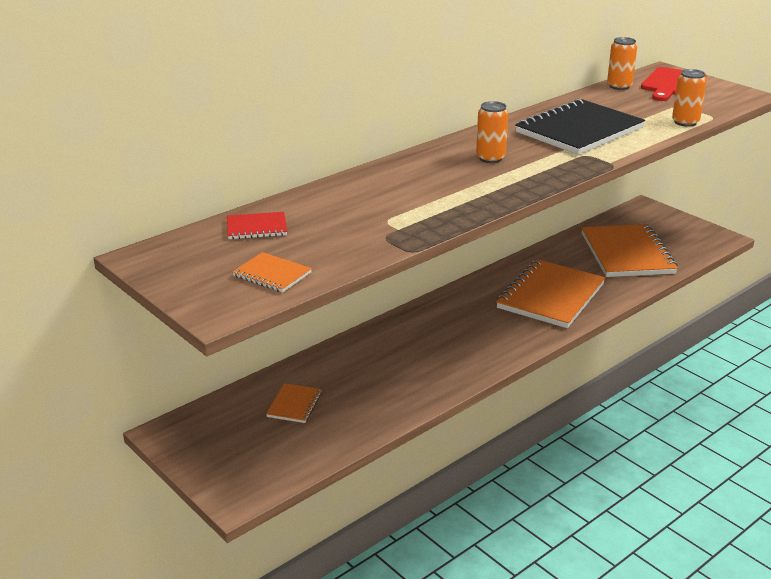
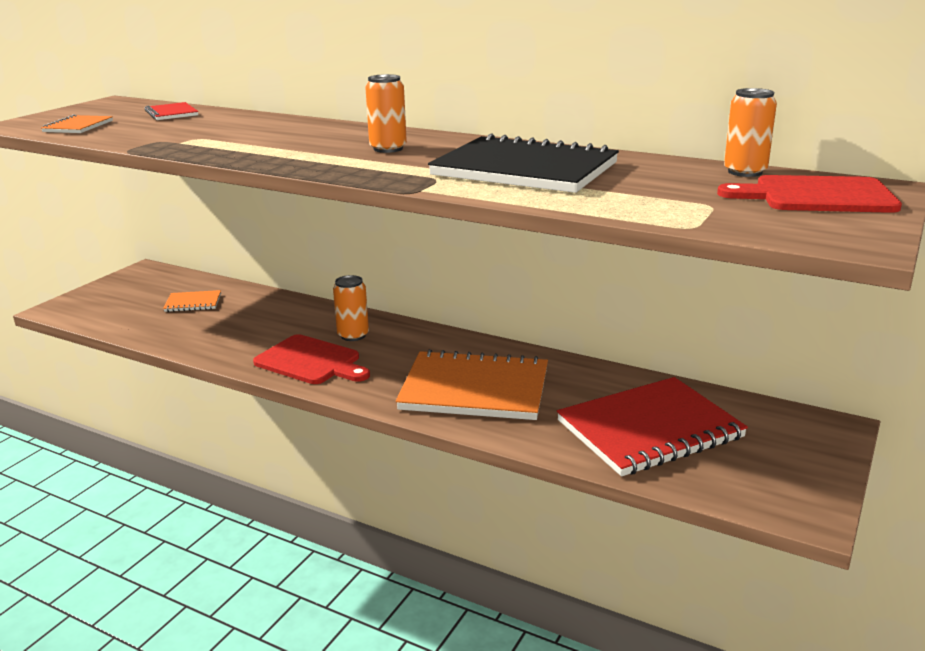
camera: 70 degrees right, 5 degrees down
orange notebook [582,224,678,277] -> red notebook [557,377,748,476]
orange can [672,69,707,127] -> orange can moved to [333,275,369,341]
none -> red cutting board [253,334,370,384]

